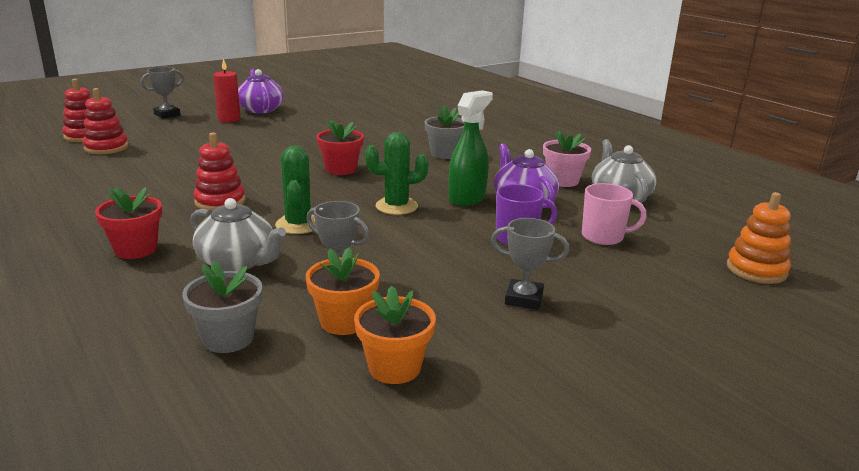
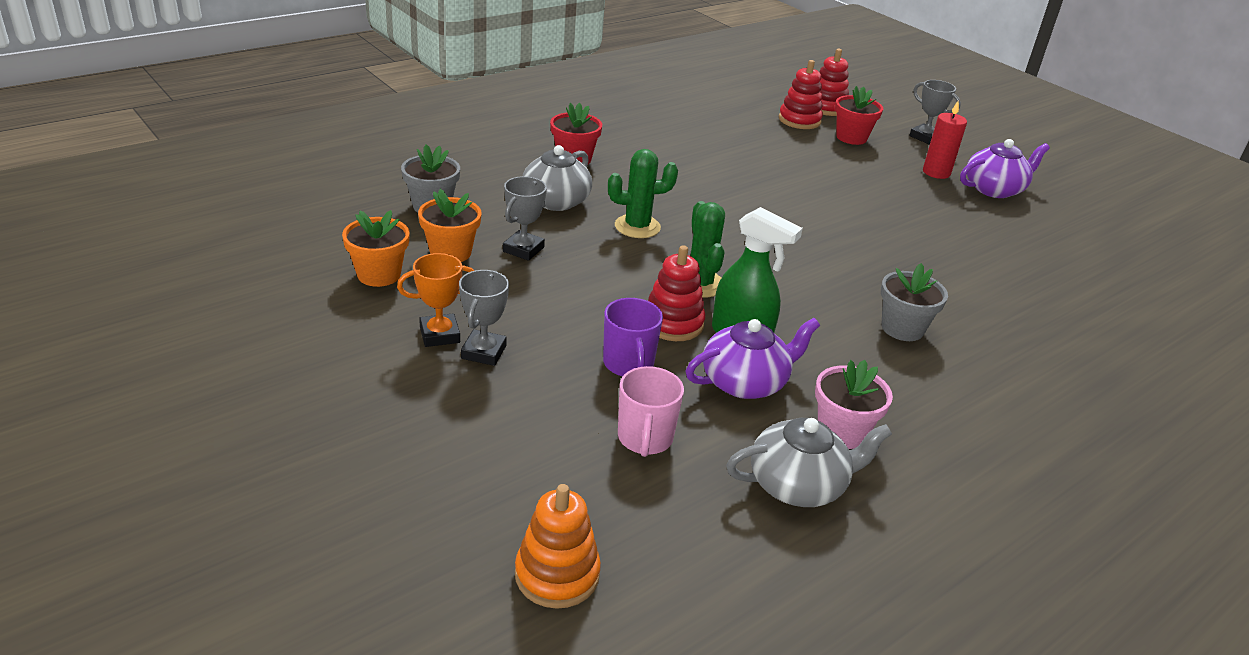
camera: 85 degrees right, 10 degrees up
red stacking toy [193,133,245,211] -> red stacking toy moved to [648,245,705,341]
red flower pot [316,120,364,175] -> red flower pot moved to [835,86,883,145]
none -> orange trophy [397,253,475,347]

